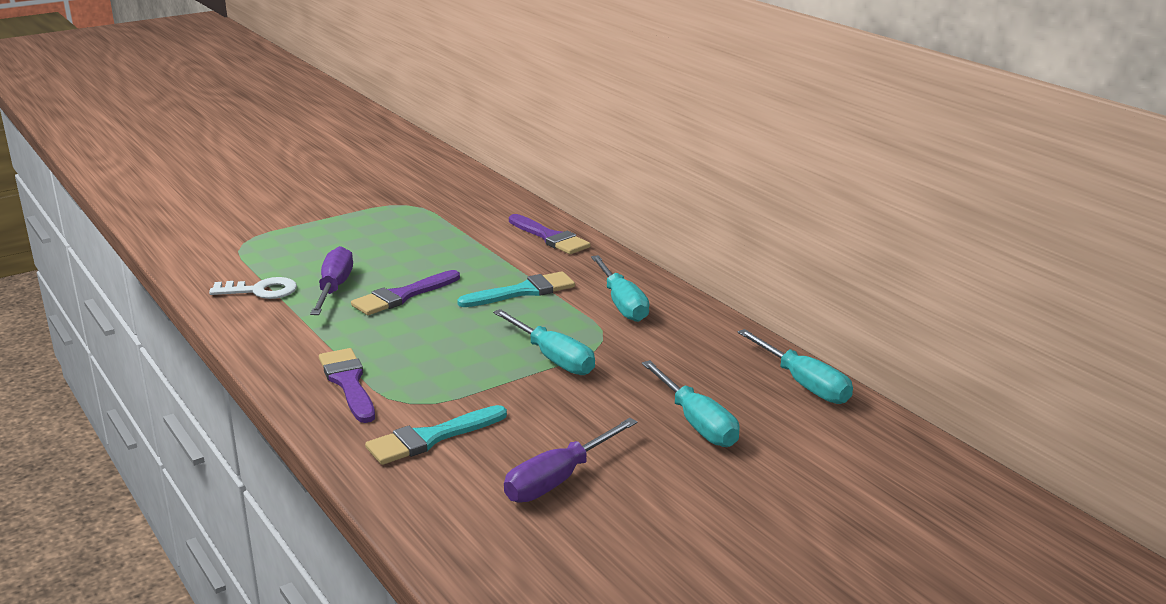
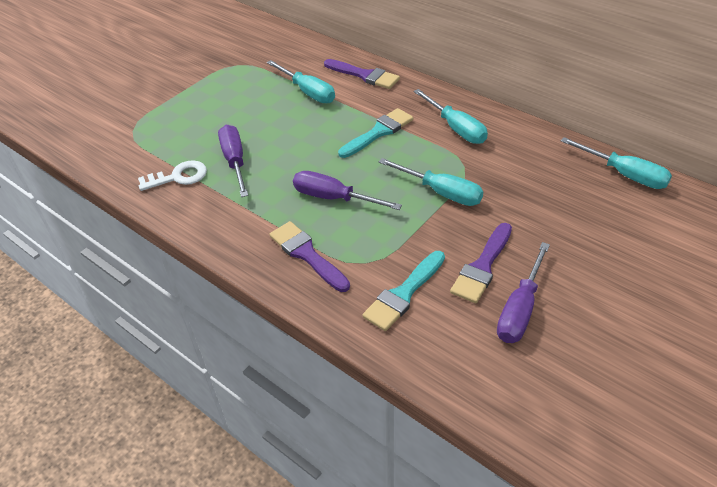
camera: 15 degrees left, 20 degrees up
purple brush [351,270,460,315] -> purple brush moved to [450,223,512,303]
turquoise screwdriver [642,360,740,447] -> turquoise screwdriver moved to [267,60,335,103]
none -> purple screwdriver [293,171,402,210]

